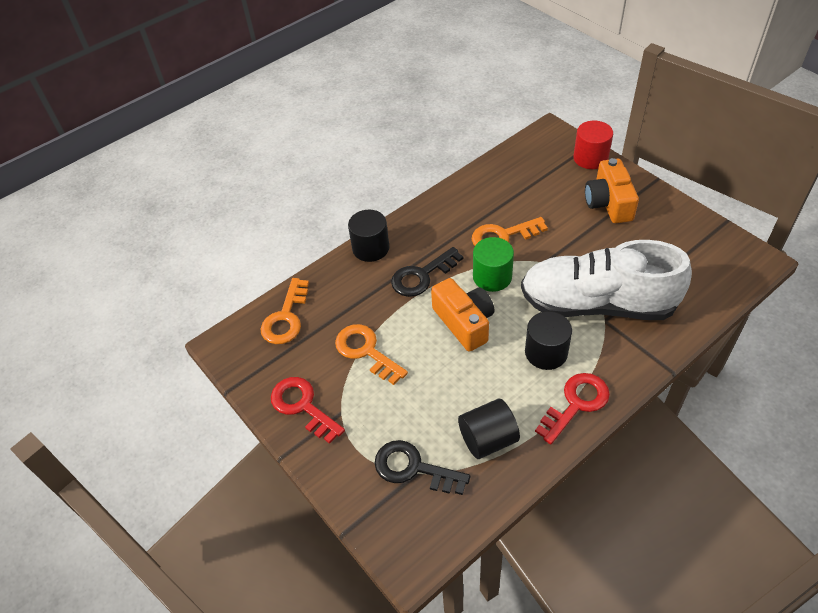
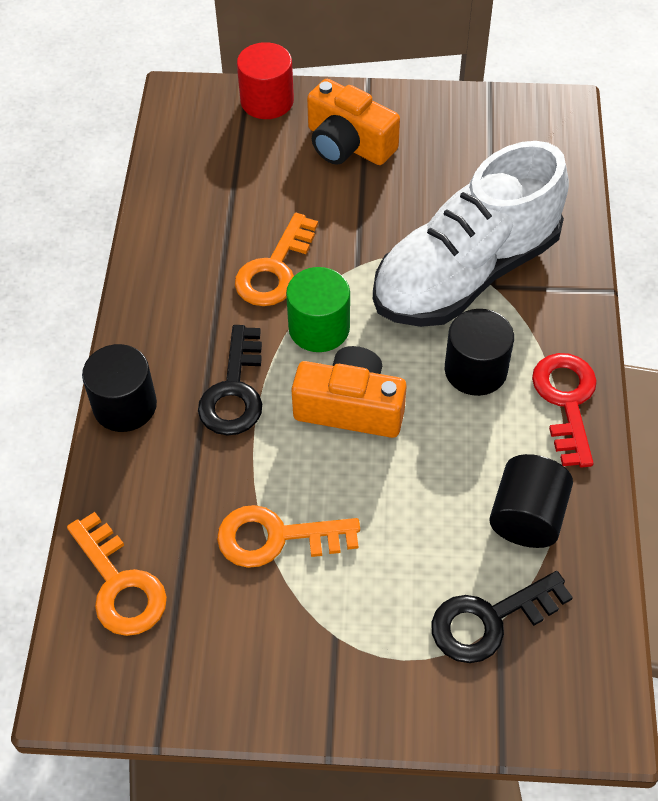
camera: 50 degrees left, 5 degrees up
red key [271,377,345,444] -> none

